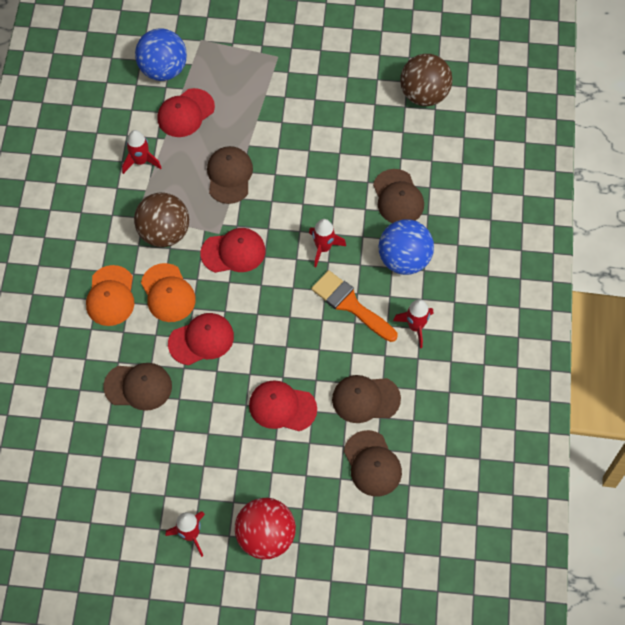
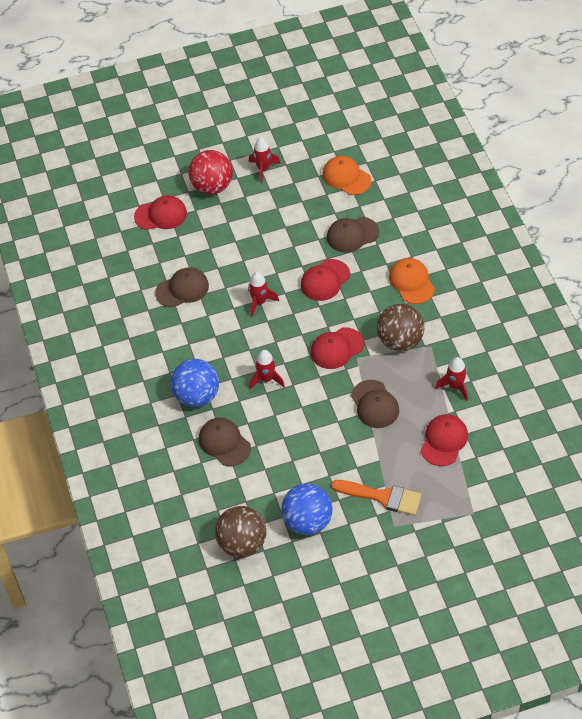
camera: 160 degrees right, 10 degrees down
blue ball [135,28,187,81] -> blue ball moved to [281,484,332,535]
orange cap [141,263,196,322] -> orange cap moved to [322,156,371,195]
red cap [249,380,317,431] -> red cap moved to [134,195,187,230]
orange brush [311,270,397,342] -> orange brush moved to [331,480,422,515]
brown cap [344,430,402,497] -> none
red rocket [393,299,433,348] -> red rocket moved to [248,272,279,317]

